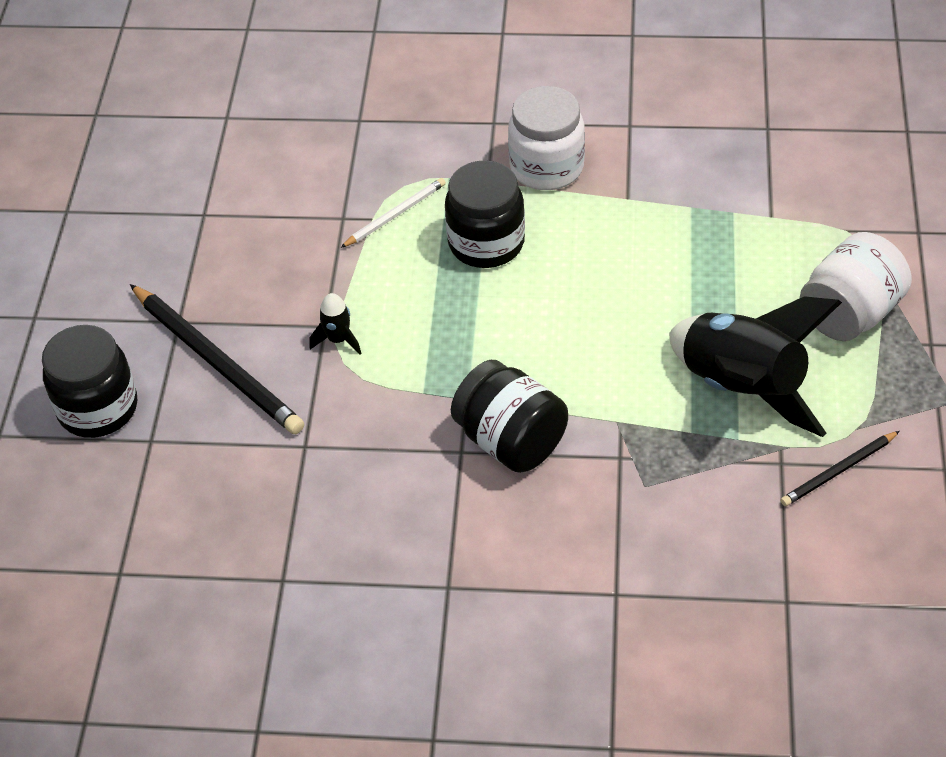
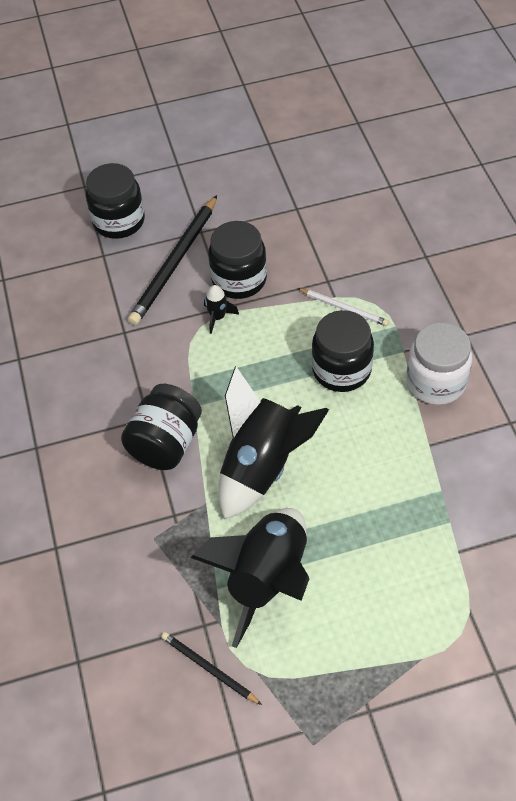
camera: 70 degrees right, 5 degrees up
white jar [800,232,912,341] -> none
none -> black jar [208,221,267,299]
none -> black rocket [218,366,329,519]

